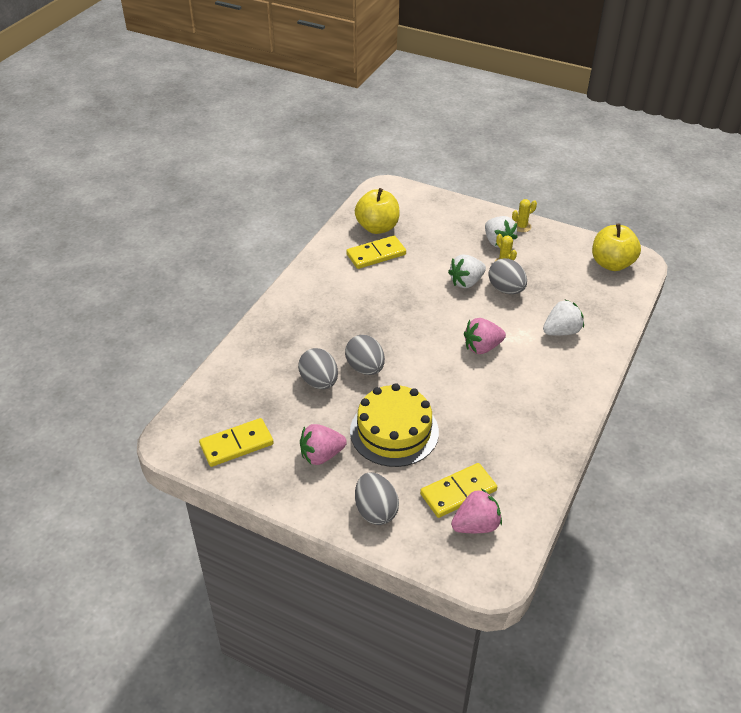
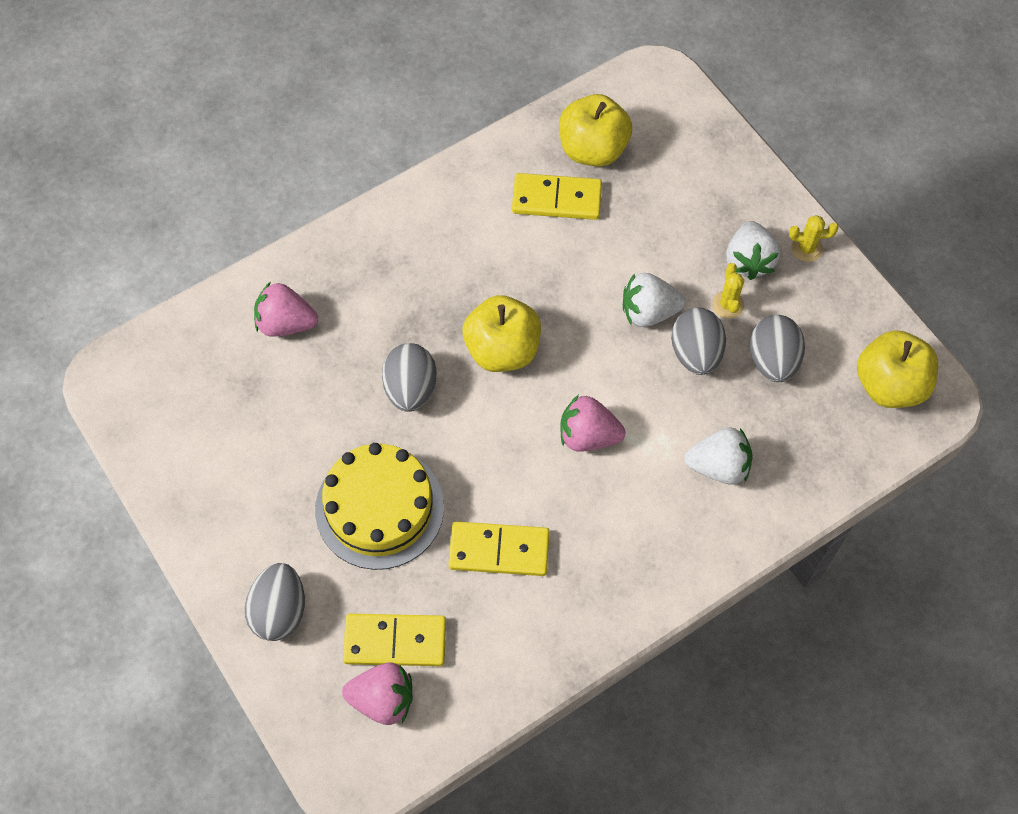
camera: 30 degrees right, 20 degrees up
yellow domino [199,418,274,467] -> yellow domino moved to [448,521,550,576]
grey egg [298,348,338,389] -> grey egg moved to [750,315,805,382]
pink strawberry [300,424,347,465] -> pink strawberry moved to [254,281,318,337]
none -> yellow apple [463,295,541,372]

